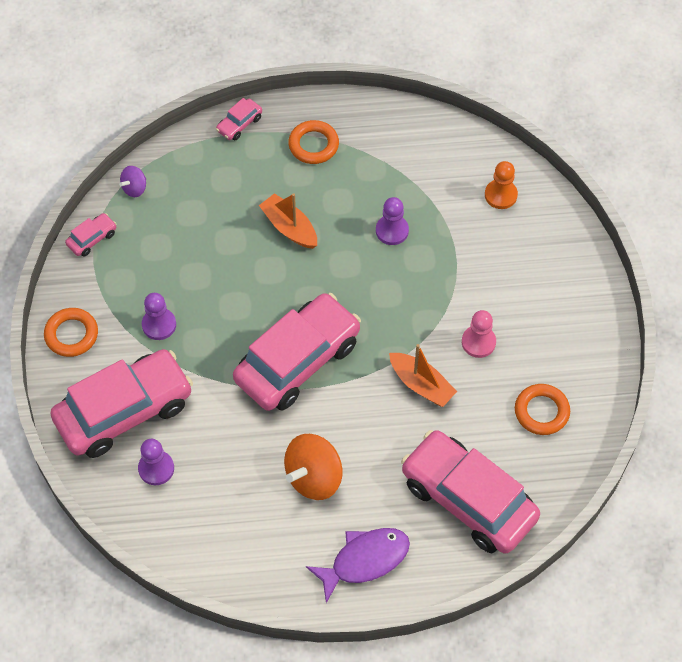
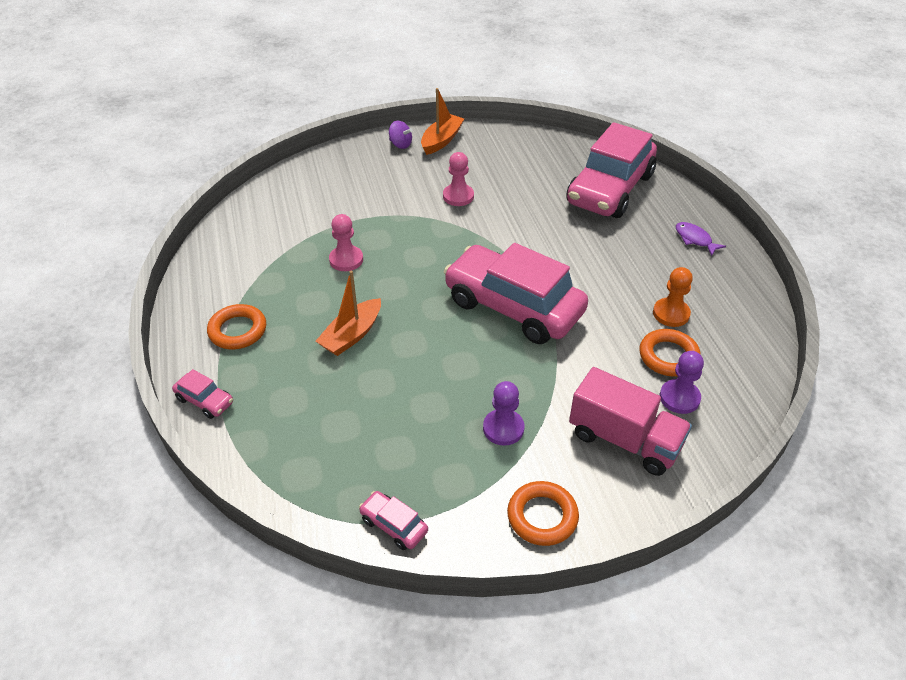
camera: 100 degrees left, 15 degrees down
pink car [50,349,193,458] -> pink truck [569,367,692,476]
purple spinning top [119,166,146,197] -> purple spinning top moved to [389,121,412,149]
orange spinning top [284,434,343,500] -> none
purple fish [306,528,410,603] -> purple fish [676,222,726,256], size x0.57
purple pawn [376,197,409,245] -> pink pawn [329,214,363,271]
orange boat [389,344,457,407] -> orange boat moved to [421,88,464,155]
orange pawn [485,161,518,209] -> orange pawn moved to [653,267,693,327]
orange ring [515,384,570,435] -> orange ring moved to [639,329,701,377]

